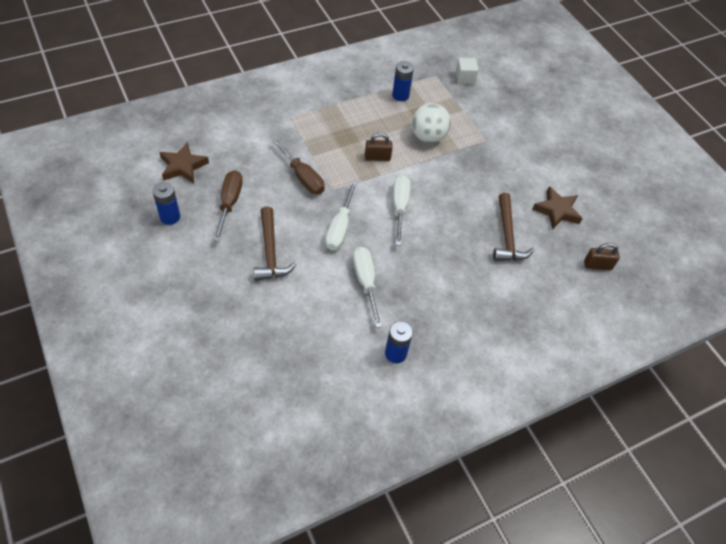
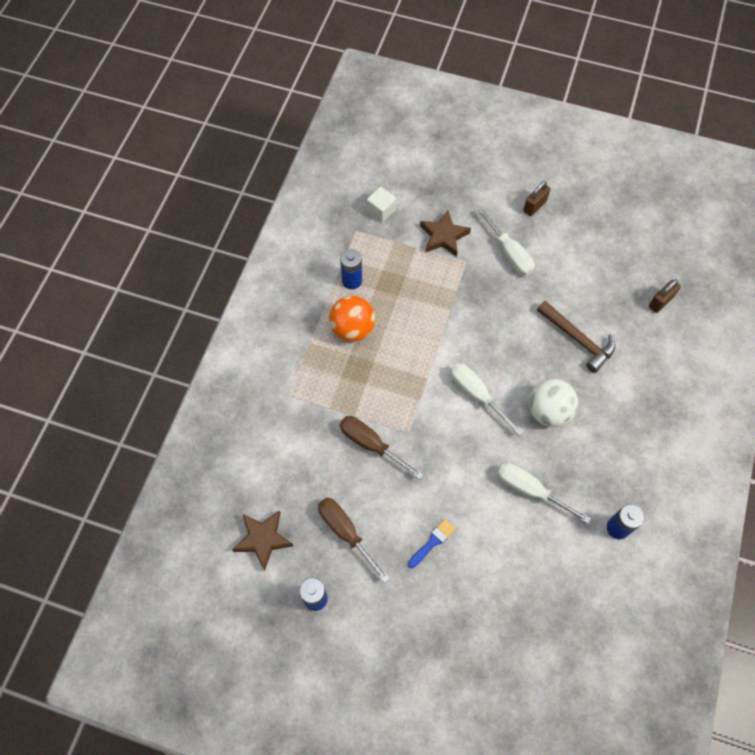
camera: 40 degrees left, 10 degrees up
brown hammer [253,207,296,281] -> blue brush [408,519,455,568]
brown screwdriver [272,138,325,194] -> brown screwdriver turned 150 degrees counterclockwise [339,416,424,479]
white screwdriver [325,181,357,251] -> white screwdriver moved to [478,208,535,276]
brown padlock [365,133,393,161] -> brown padlock moved to [523,181,551,216]
white ball [412,103,451,143] -> white ball moved to [529,379,578,427]
brown star [532,186,583,230] -> brown star moved to [420,210,471,257]
none -> orange ball [329,296,375,342]

